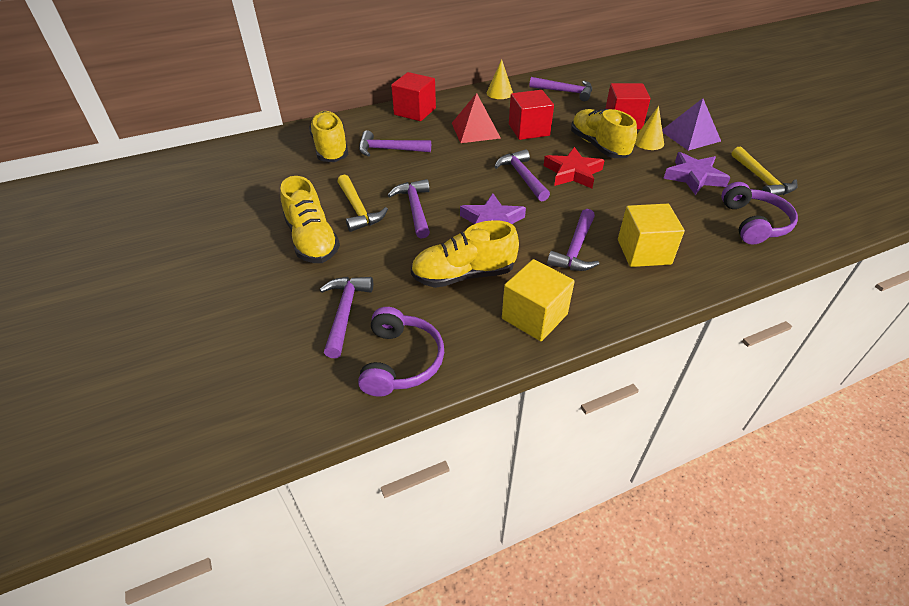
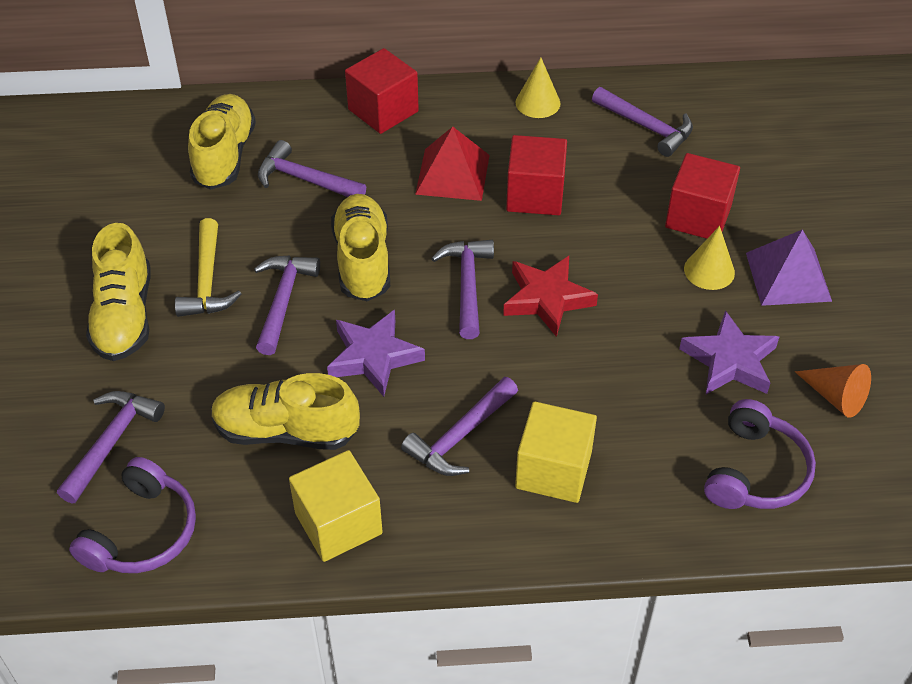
camera: 20 degrees right, 5 degrees up
yellow shoe [571,109,637,158] -> yellow shoe moved to [331,194,390,301]
yellow hammer [731,146,798,196] -> orange cone [795,364,871,418]

